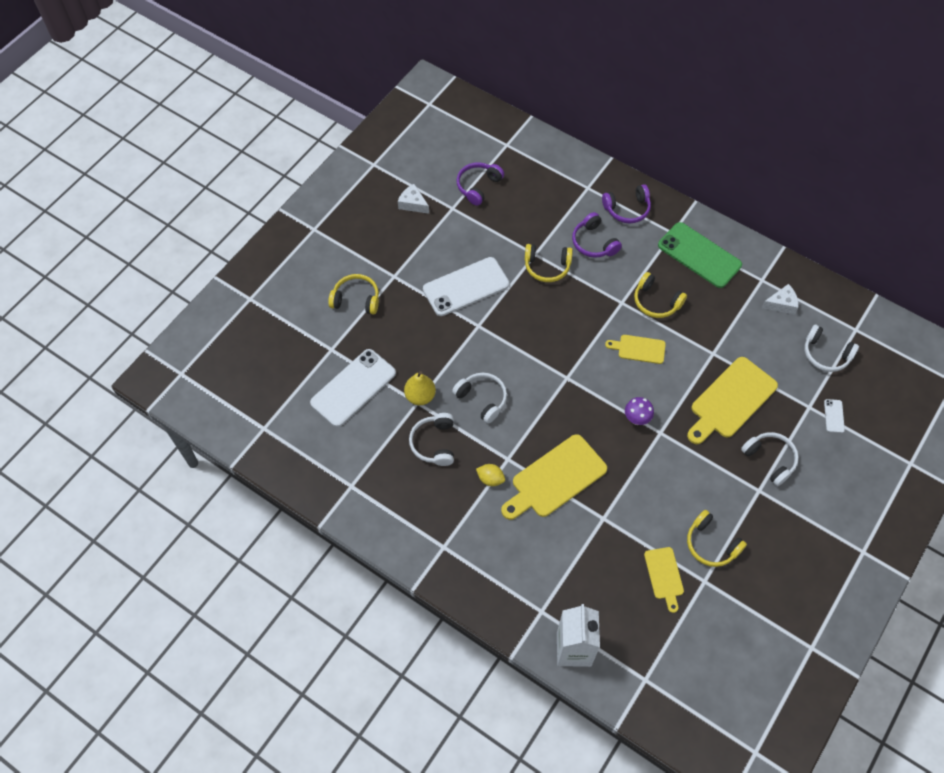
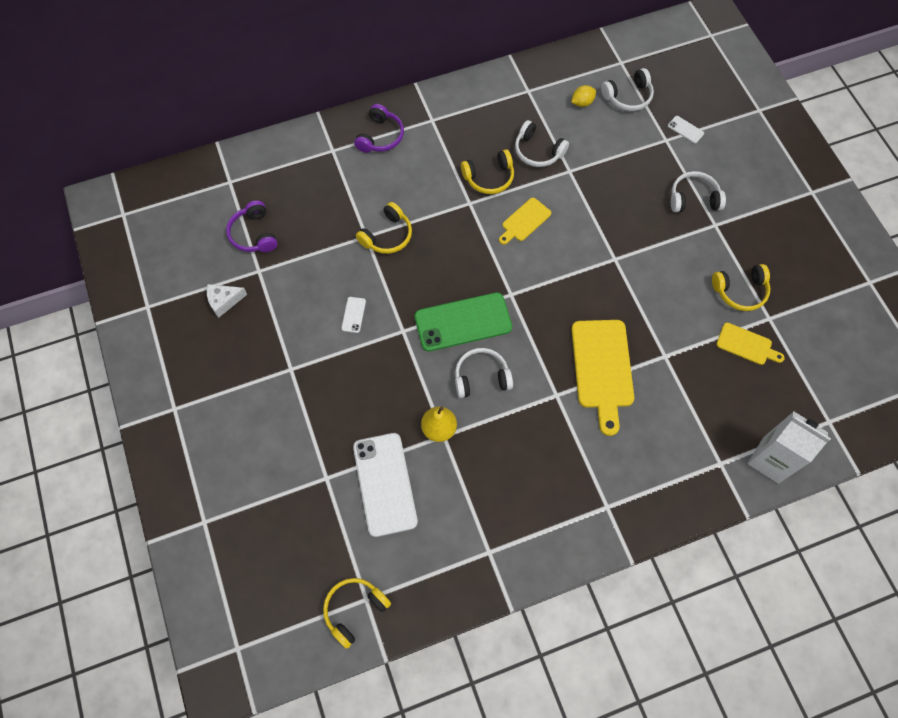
camera: 55 degrees left, 5 degrees up
yellow headphones [328,274,379,315] -> yellow headphones moved to [323,578,391,649]
white headphones [409,413,454,466] -> white headphones moved to [515,120,569,167]
white phone [423,257,509,316] -> white phone [341,297,366,333], size x0.41
yellow lemon [476,464,505,486] -> yellow lemon moved to [571,85,596,107]
purple headphones [572,212,622,258] -> none
purple mushroom [625,397,654,425] -> none
green phone [658,222,742,288] -> green phone moved to [415,292,512,351]
yellow cutting board [687,357,778,444] -> none
white cheese [762,284,798,315] -> none

